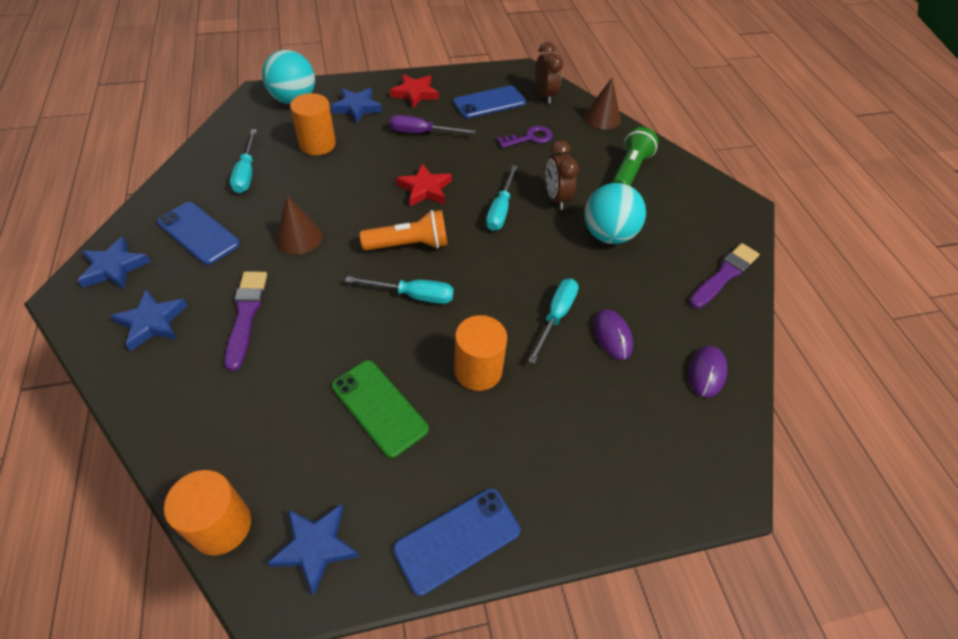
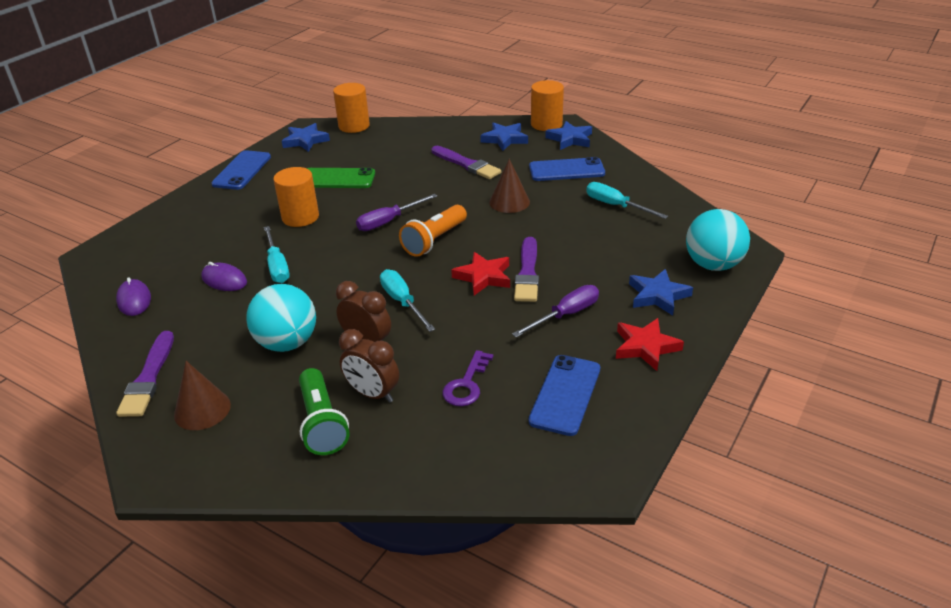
camera: 140 degrees right, 15 degrees down
orange cylinder [290,93,336,155] -> orange cylinder moved to [531,80,564,131]
turquoise screwdriver [345,276,454,304] -> purple screwdriver [356,194,437,231]
brown clock [535,42,563,104] -> brown clock moved to [339,329,399,403]
brown cone [584,77,621,129] -> brown cone moved to [174,361,231,430]
none -> purple brush [514,237,539,302]

